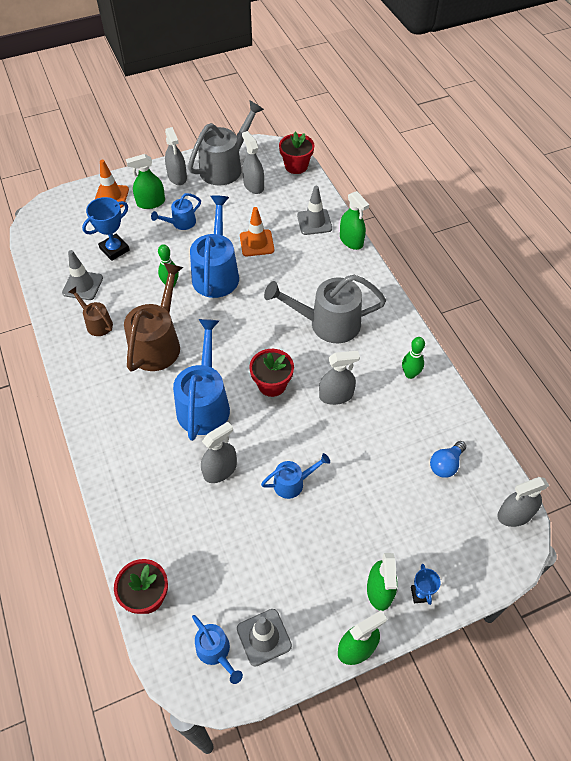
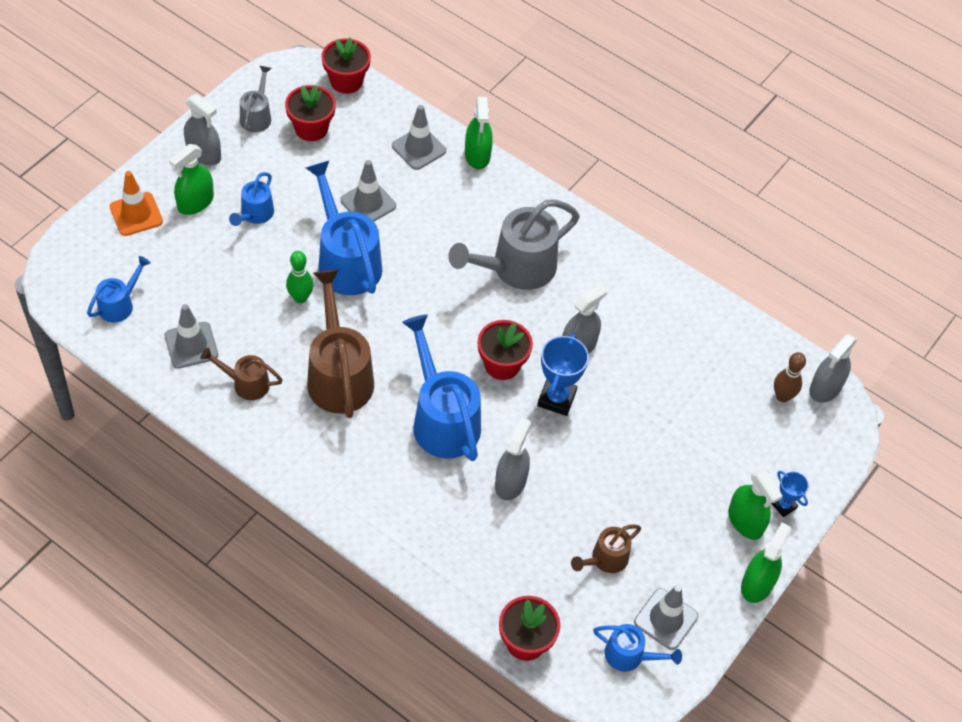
camera: 35 degrees left, 0 degrees up
blue trophy [82,197,130,261] -> blue trophy moved to [537,333,589,416]
grey watering can [188,100,264,185] -> grey watering can [240,66,271,132], size x0.52
orange traffic cone [240,207,274,256] -> grey traffic cone [340,160,396,221]
grey spray bottle [242,131,264,194] -> red flower pot [285,85,336,141]
blue watering can [261,453,330,499] -> blue watering can moved to [87,256,151,323]
green spray bottle [340,191,369,250] -> green spray bottle turned 60 degrees clockwise [465,97,493,169]
green bowling pin [402,337,425,379] -> none
blue light bulb [430,441,466,478] -> none
none -> brown watering can [571,524,641,573]
none -> brown bowling pin [774,352,806,402]

